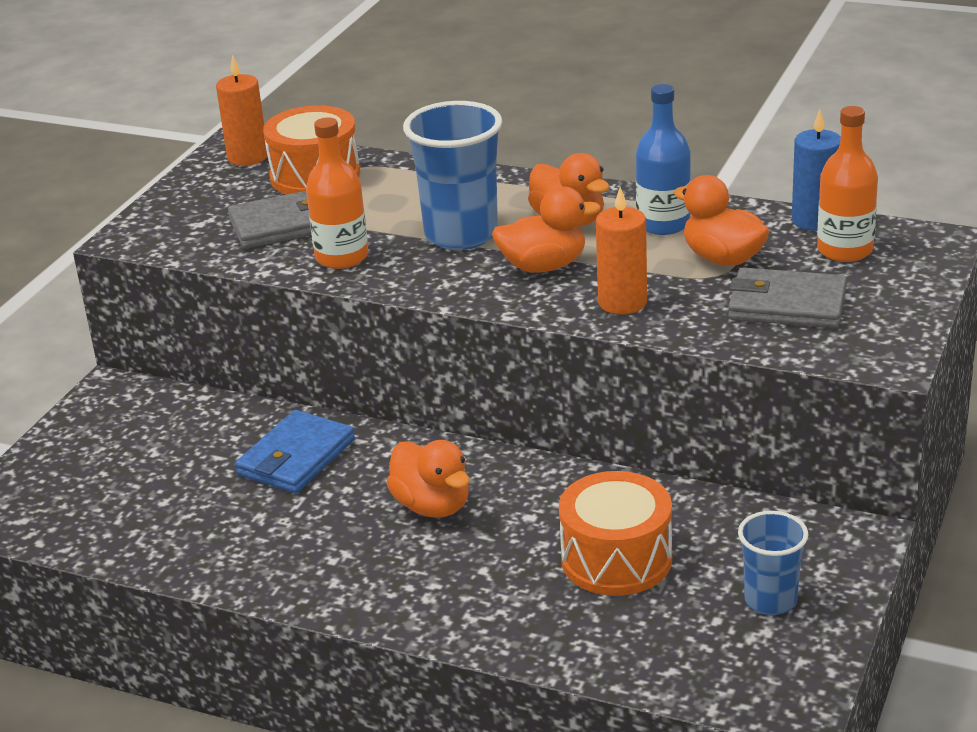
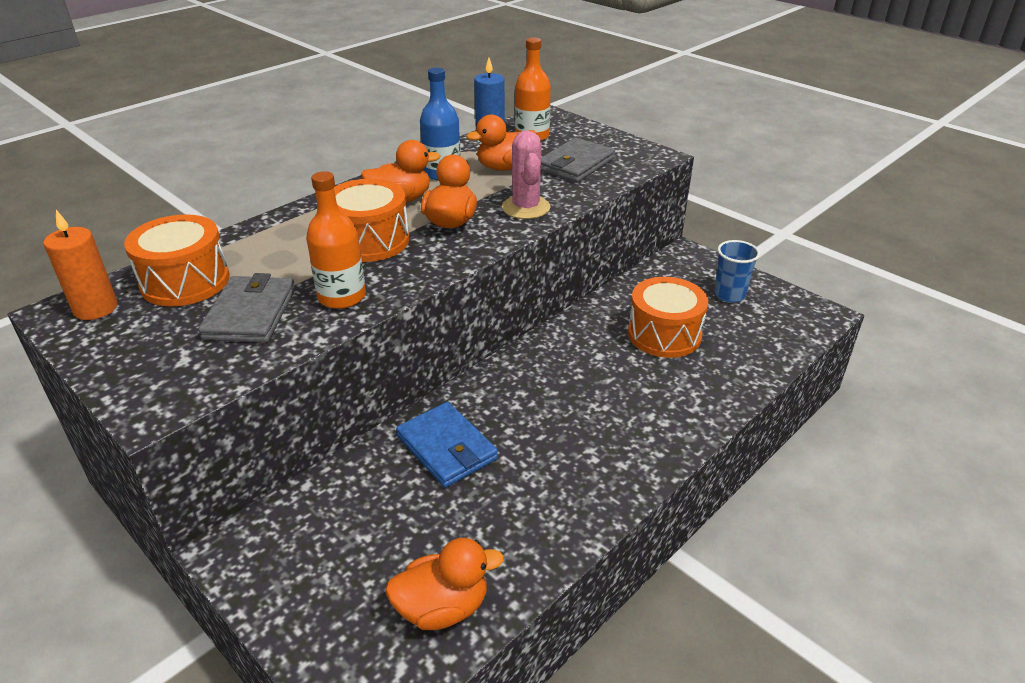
camera: 70 degrees left, 5 degrees up
orange duck [387,440,470,518] -> orange duck moved to [385,538,504,630]
blue cup [403,101,502,250] -> orange drum [334,179,409,262]
orange candle [596,187,647,314] -> pink cactus [502,130,550,219]

